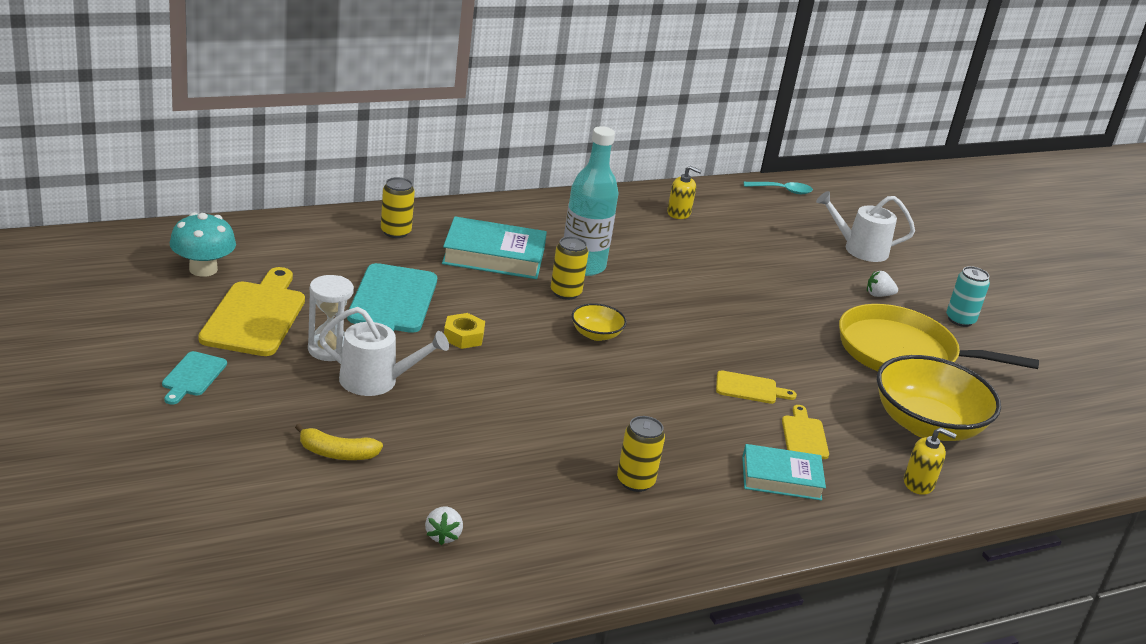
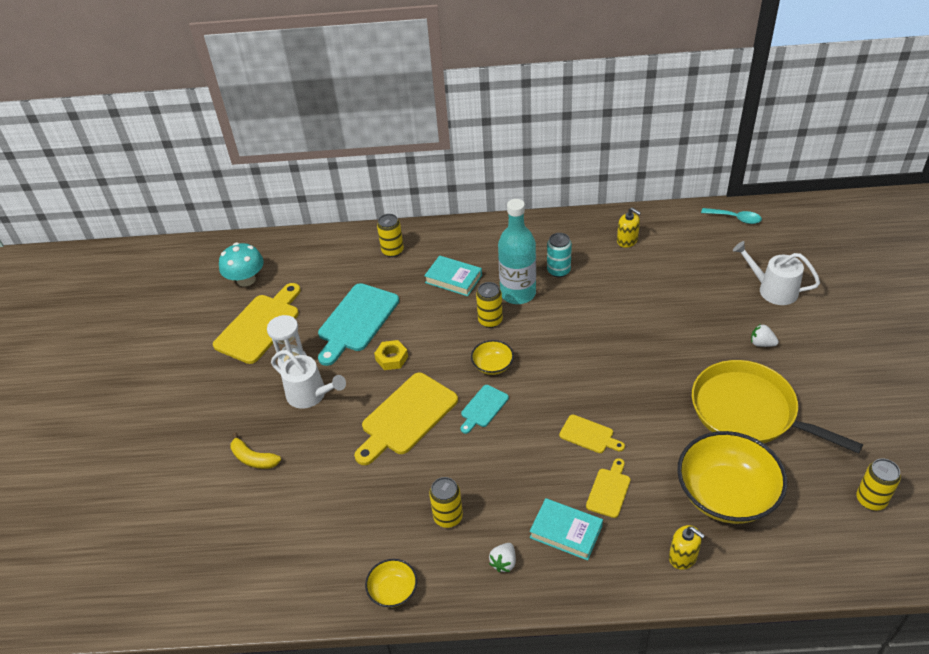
camera: 30 degrees right, 15 degrees up
turquoise cutting board [162,351,227,405] -> turquoise cutting board moved to [460,385,509,434]
white strawberry [425,507,463,545] -> white strawberry moved to [489,543,516,572]
turquoise book [442,217,547,279] -> turquoise book [424,255,482,296], size x0.67
turquoise can [946,266,990,327] -> turquoise can moved to [547,233,572,277]
none -> yellow cutting board [354,373,458,465]
none -> yellow bowl [365,559,417,608]
none -> yellow can [856,459,901,510]

